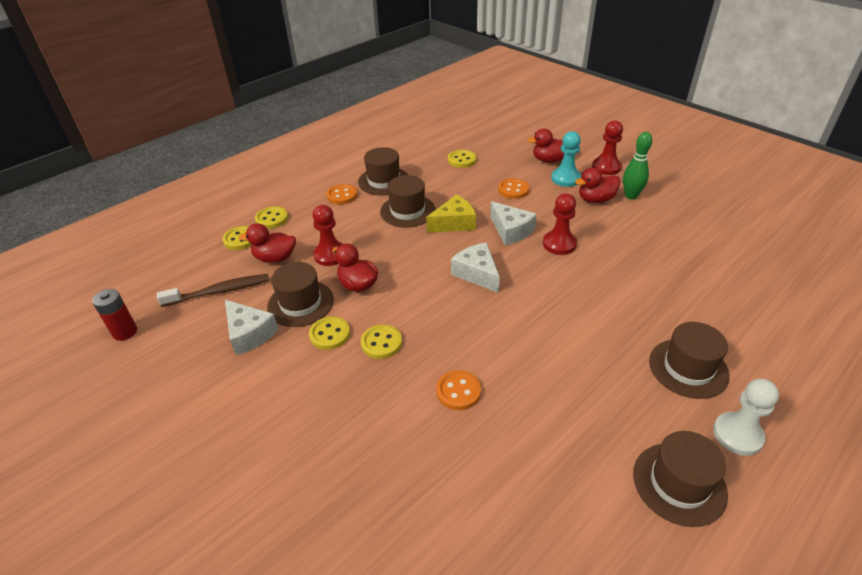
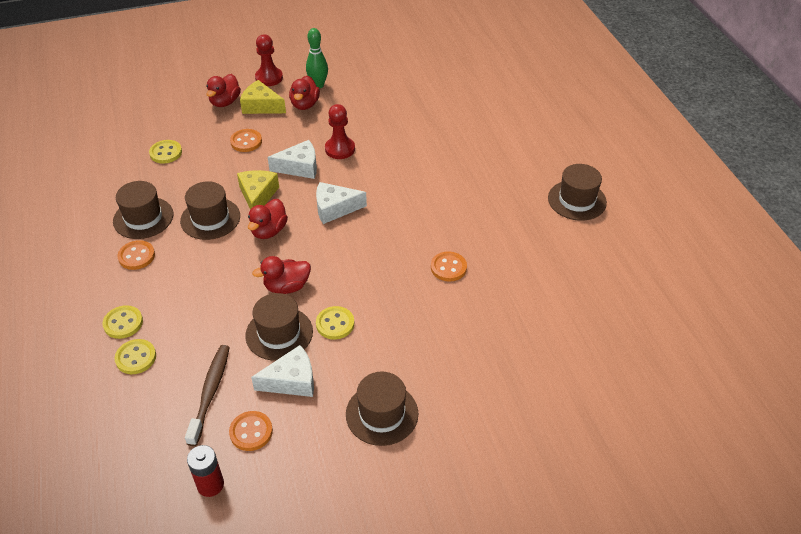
camera: 65 degrees left, 5 degrees up
red duck [239,223,296,263] -> red duck moved to [248,199,288,239]
red pawn [313,205,343,266] -> none
yellow button [361,324,402,359] -> none
turquoise pawn [551,131,581,187] -> yellow cheese [240,80,286,114]
brown hat [649,322,730,399] -> brown hat moved to [346,372,418,446]
white pawn [713,379,779,456] -> none
none -> orange button [229,411,273,451]

